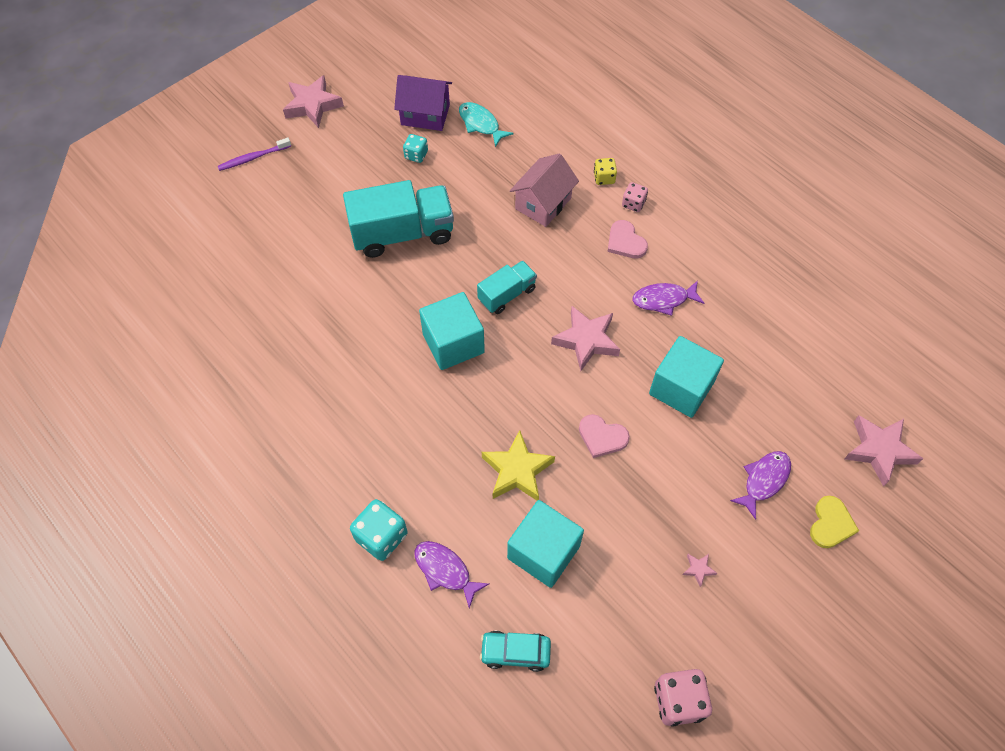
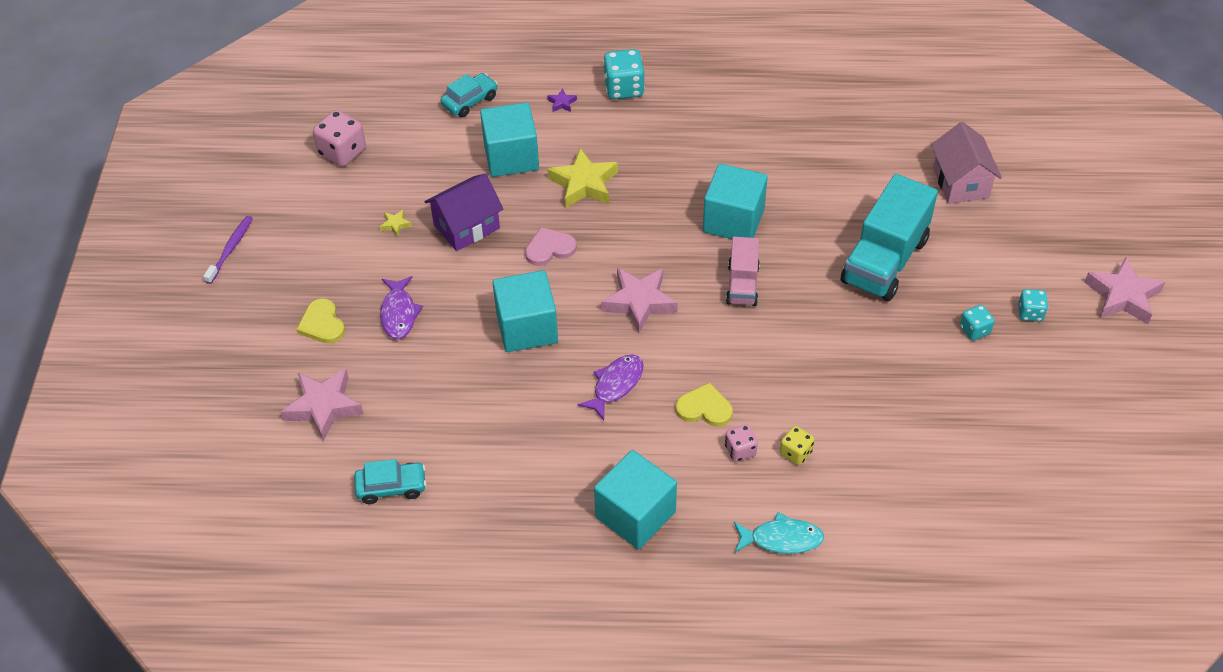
camera: 135 degrees right, 10 degrees down
purple toothbrush [218,137,291,171] -> purple toothbrush moved to [203,216,253,284]
purple house [394,75,452,131] -> purple house moved to [424,173,504,251]
purple fish [414,541,489,608] -> purple star [547,88,577,112]
turquoise fish [459,102,513,147] -> turquoise fish moved to [734,512,824,554]
turquoise truck [477,261,537,314] -> pink truck [726,237,760,306]
pink house [510,154,579,227] -> pink house moved to [931,122,1002,204]
pink heart [608,220,648,258] -> yellow heart [676,383,733,427]
pink star [683,554,717,587] -> yellow star [380,209,412,237]
none -> turquoise car [354,459,426,504]
none -> turquoise cube [594,450,677,549]
none -> turquoise dice [1018,289,1048,321]

